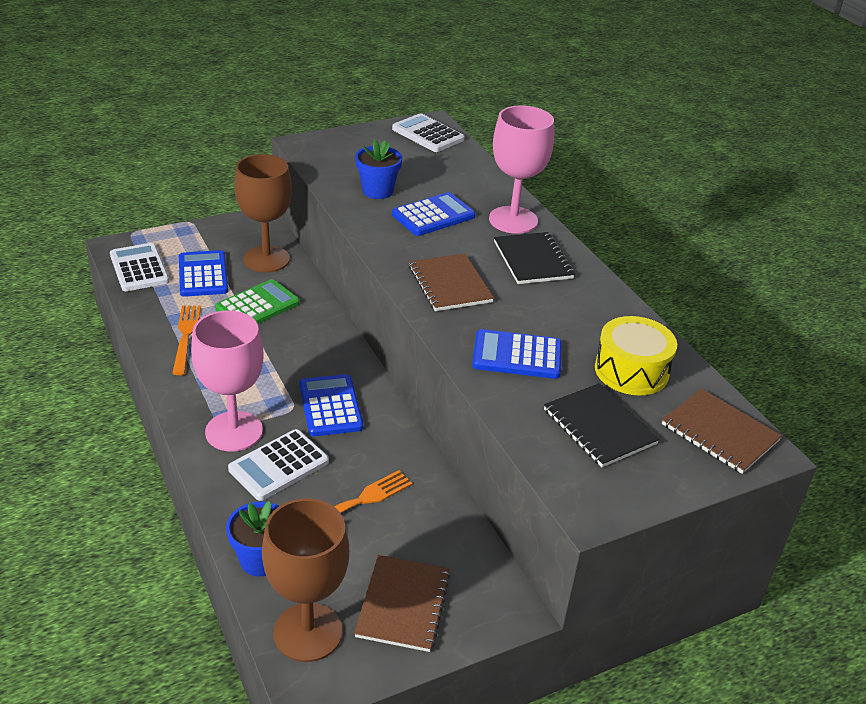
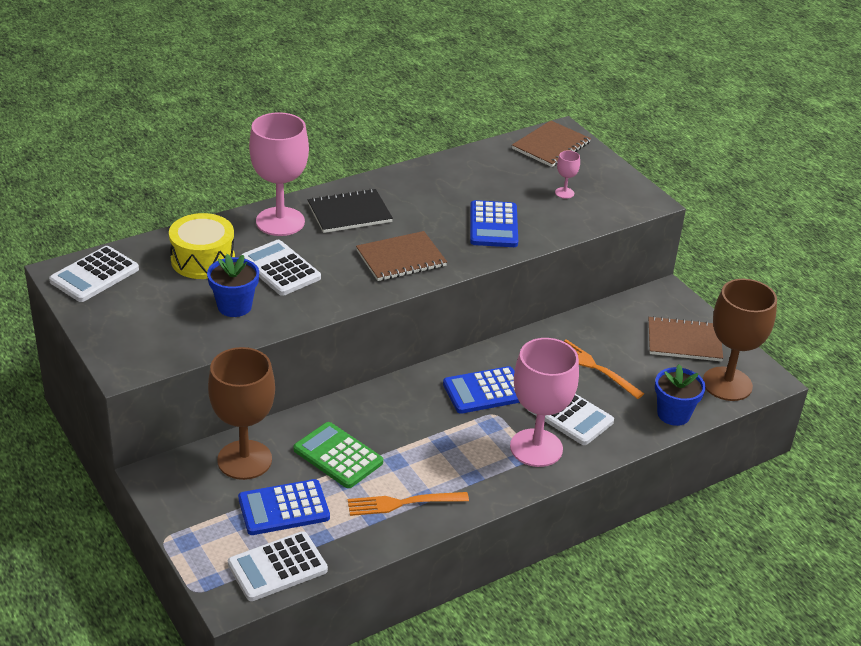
camera: 95 degrees left, 0 degrees up
blue calculator [392,192,476,236] -> white calculator [240,240,321,296]
black notebook [544,383,660,467] -> pink goblet [555,150,580,199]
yellow drum [595,316,677,395] -> yellow drum moved to [169,213,235,279]

